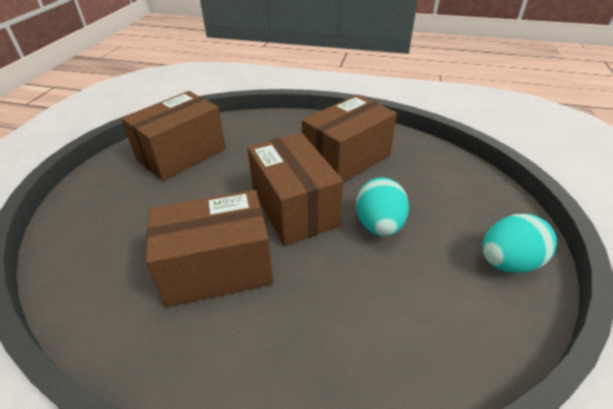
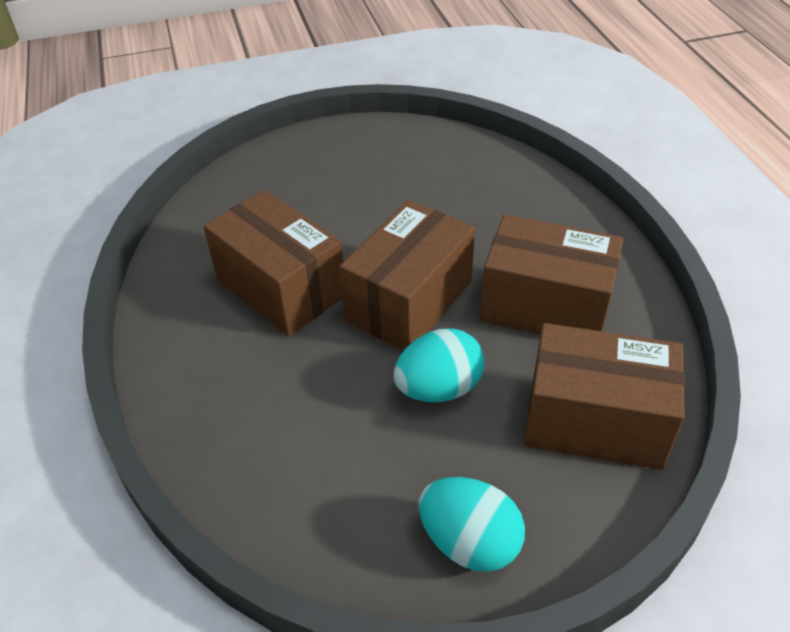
camera: 60 degrees right, 5 degrees up
brown box [121,91,226,181] -> brown box moved to [524,323,685,470]

